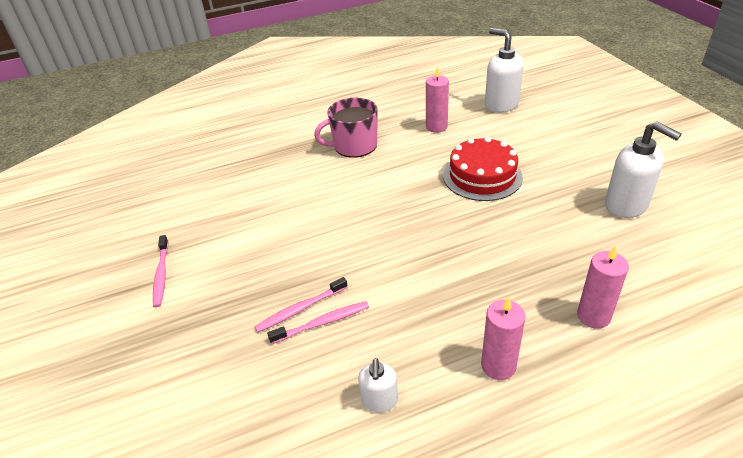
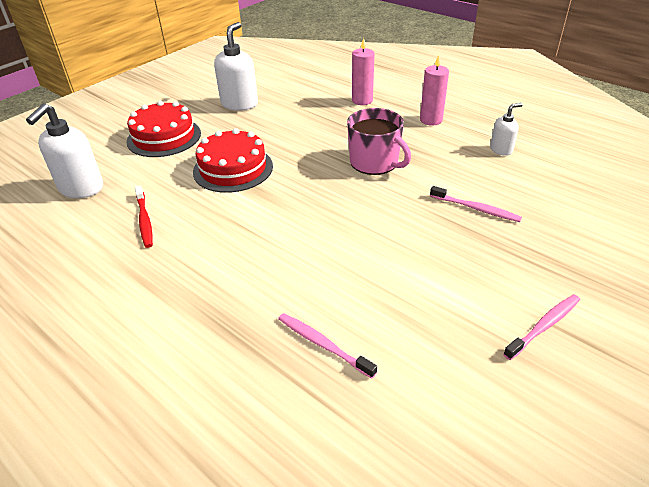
camera: 120 degrees left, 0 degrees up
pink toothbrush [267,301,369,344] -> pink toothbrush moved to [278,313,377,379]
pink mug [314,98,378,158] -> pink mug moved to [347,108,411,175]
pink candle [426,66,449,133] -> red toothbrush [135,185,153,248]
none -> red cake [126,101,201,157]

